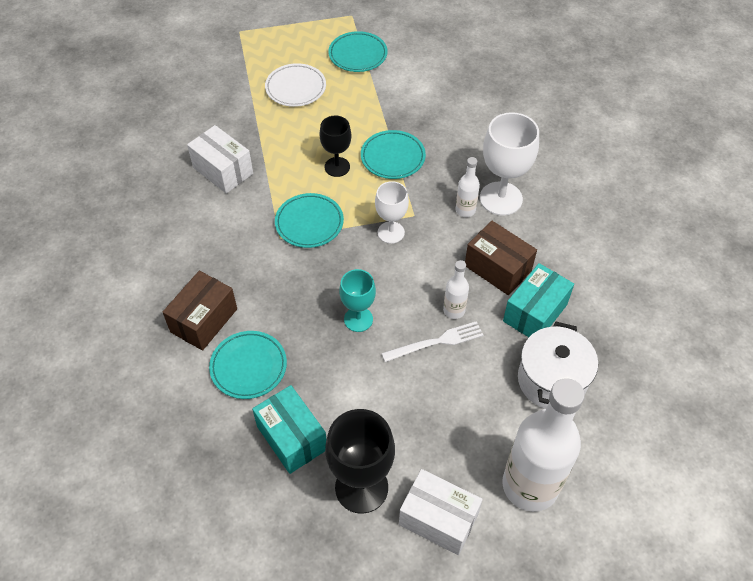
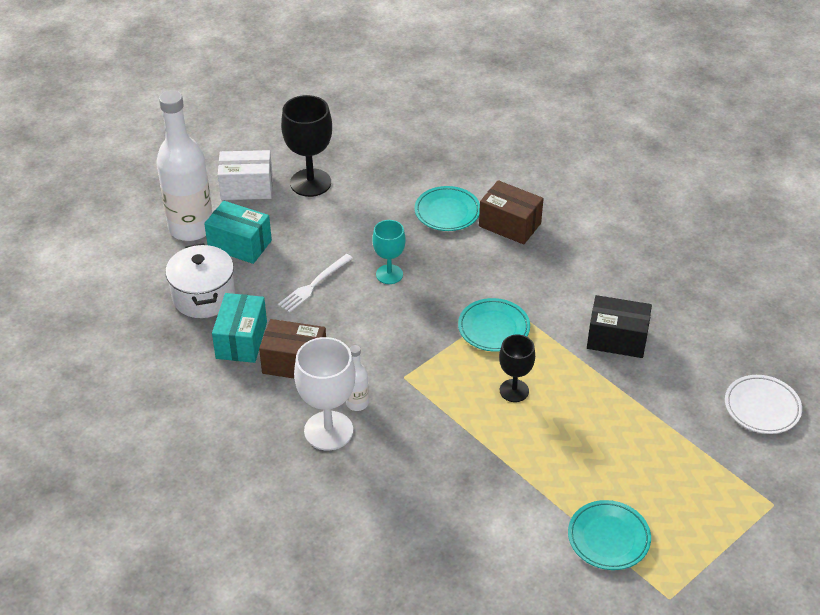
camera: 150 degrees right, 10 degrees down
brown box [163,271,237,351] -> brown box turned 60 degrees counterclockwise [479,180,544,245]
white box [187,125,253,194] -> black box [587,295,652,358]
turquoise box [252,385,326,474] -> turquoise box moved to [204,201,272,264]
white plate [265,63,326,107] -> white plate moved to [725,375,802,434]
turquoise plate [361,130,426,179] -> none
white goblet [375,181,409,244] -> none
white bottle [443,260,469,319] -> none

